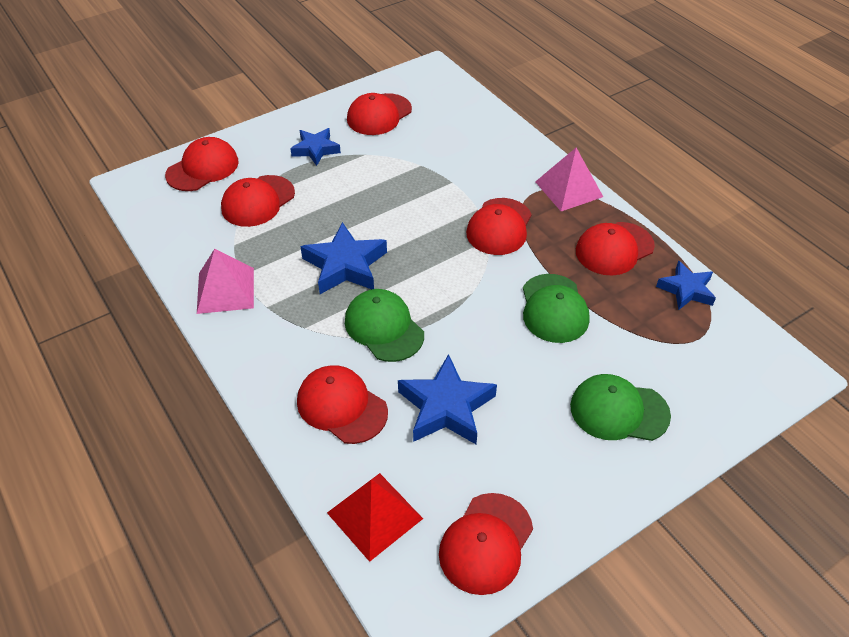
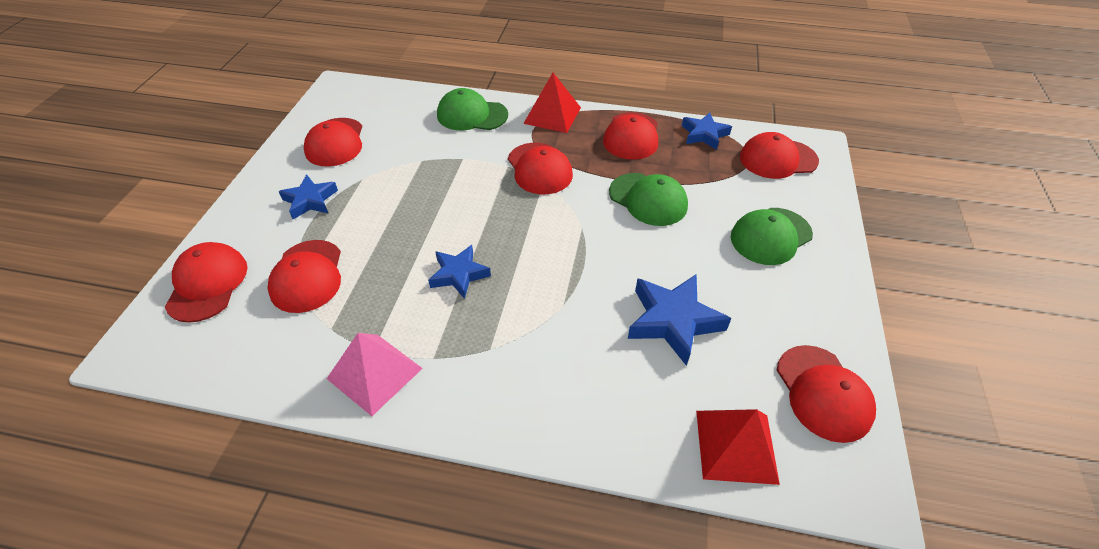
camera: 45 degrees left, 0 degrees up
red cap [297,365,388,444] -> red cap moved to [740,132,819,179]
blue star [300,222,387,294] -> blue star [428,245,491,299], size x0.65
green cap [345,289,424,362] -> green cap moved to [437,88,508,130]
pink pyramid [535,148,603,211] -> red pyramid [523,73,581,133]

